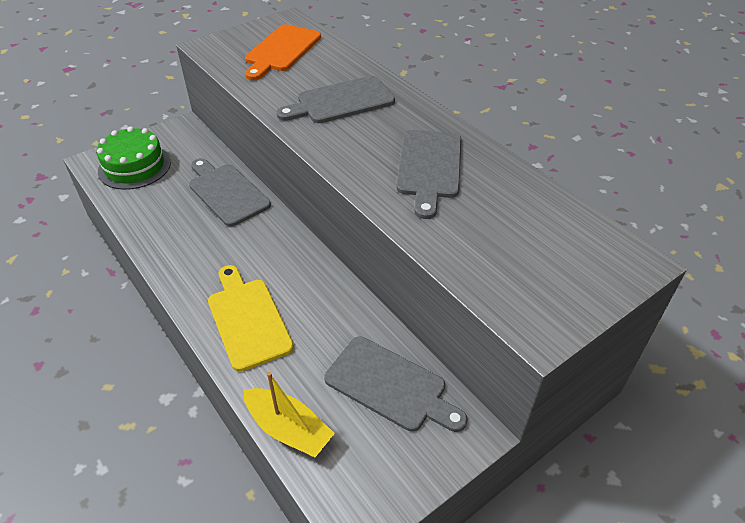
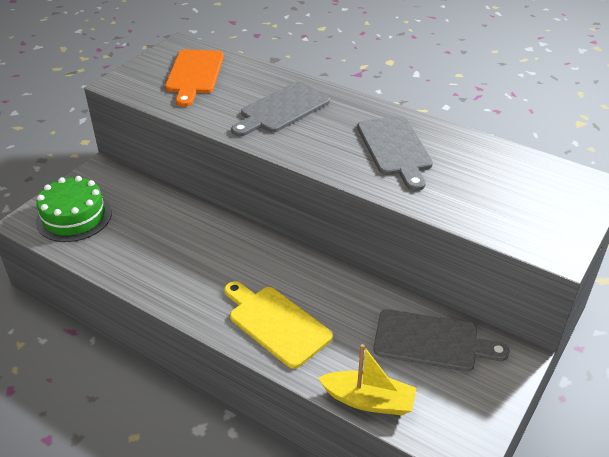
camera: 20 degrees left, 5 degrees down
grey cutting board [189,158,271,227] -> none

